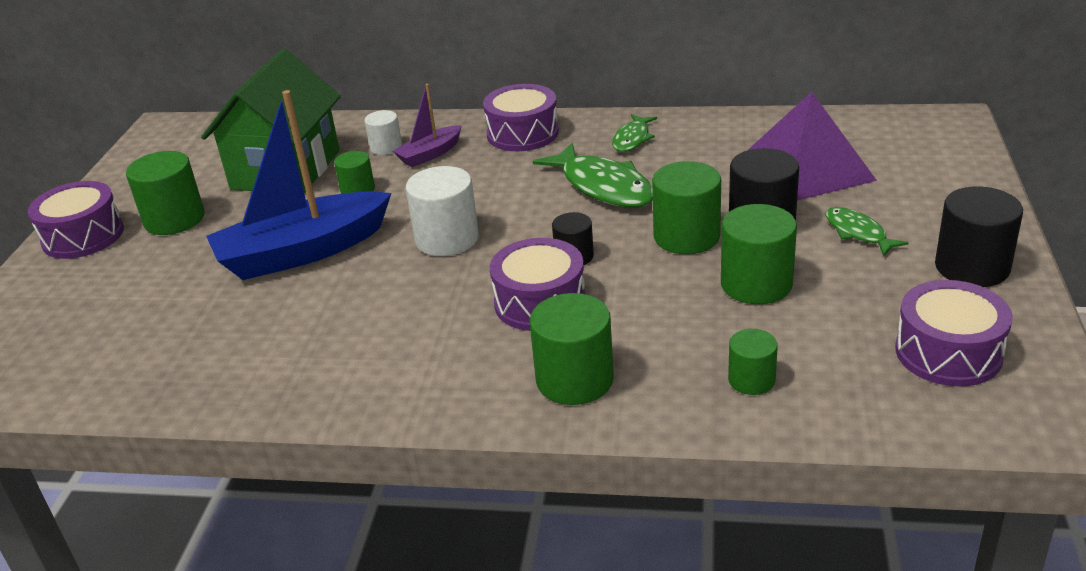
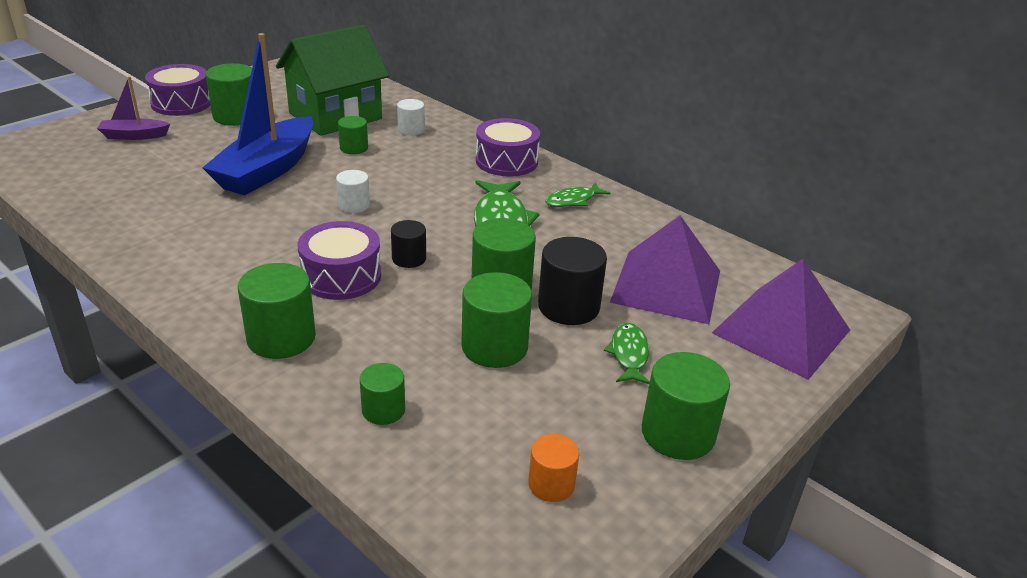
camera: 30 degrees right, 0 degrees up
blue boat [206,90,391,280] -> blue boat turned 75 degrees counterclockwise [202,33,313,195]
purple boat [393,84,462,167] -> purple boat moved to [97,76,170,140]
white cylinder [406,166,479,256] -> white cylinder [336,170,370,213], size x0.59
purple drum [895,280,1013,386] -> orange cylinder [528,434,579,502]
black cylinder [935,187,1023,287] -> green cylinder [642,352,730,460]
none -> purple pyramid [712,259,850,380]

